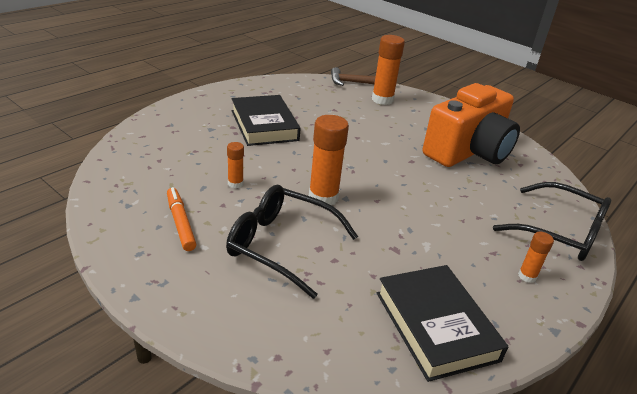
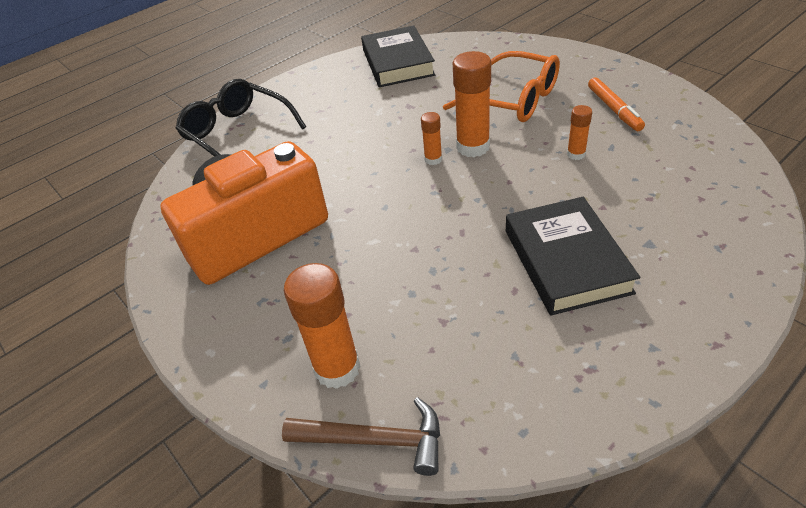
camera: 165 degrees left, 10 degrees up
black glasses [226,185,358,299] -> orange glasses [443,51,560,122]
orange glue stick [518,232,554,283] -> orange glue stick moved to [421,112,442,165]

